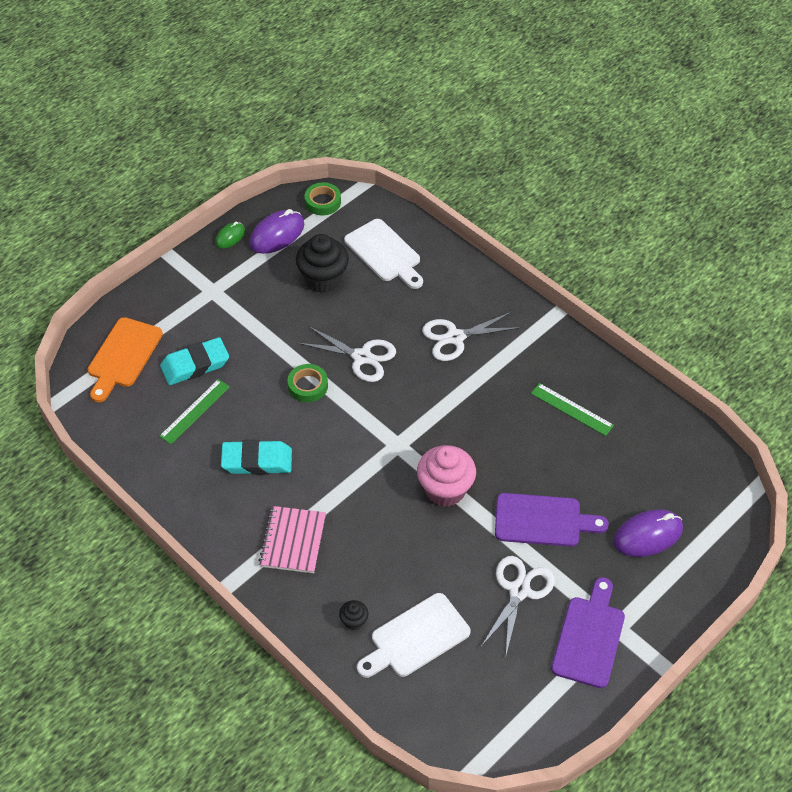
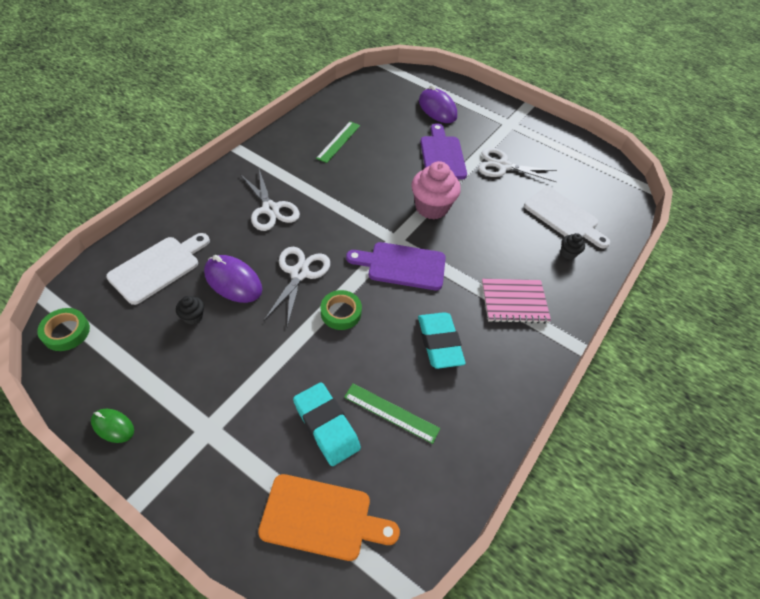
camera: 105 degrees left, 0 degrees up
purple mouse [250,209,304,254] -> purple mouse moved to [204,255,262,303]
black cupcake [296,234,349,293] -> black cupcake [176,296,204,325], size x0.47
purple cutting board [551,577,625,688] -> purple cutting board moved to [346,242,446,290]

